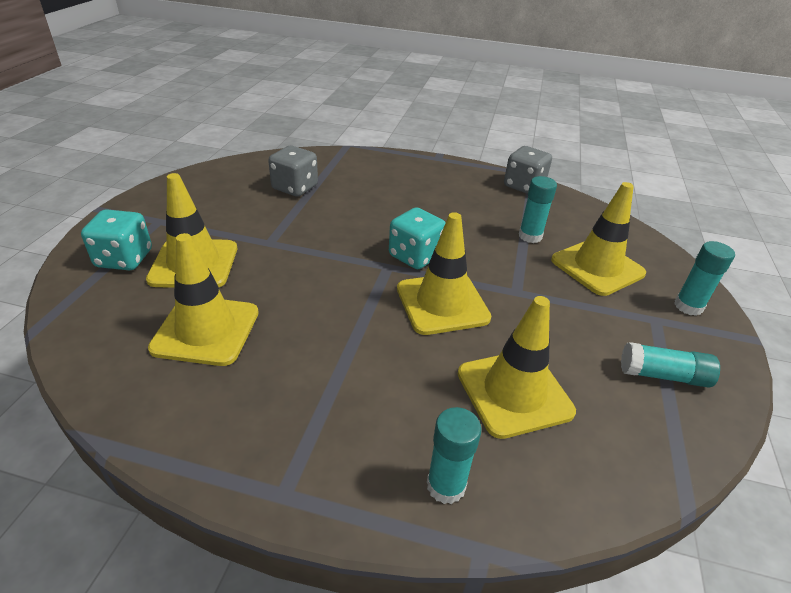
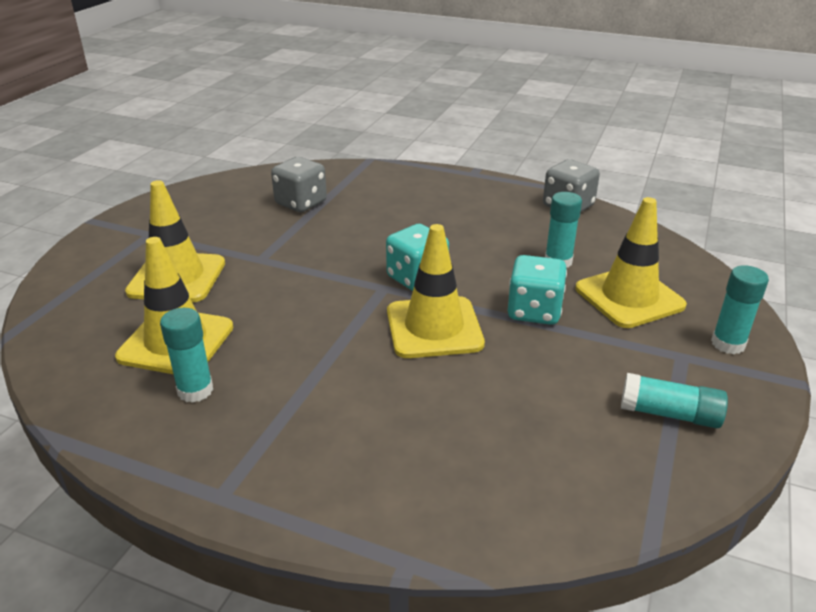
camera: 10 degrees right, 5 degrees down
turquoise dice [81,209,152,270] -> turquoise dice moved to [508,255,567,325]
turquoise glue stick [427,407,482,504] -> turquoise glue stick moved to [160,308,213,403]
yellow traffic cone [458,296,576,439] -> none

